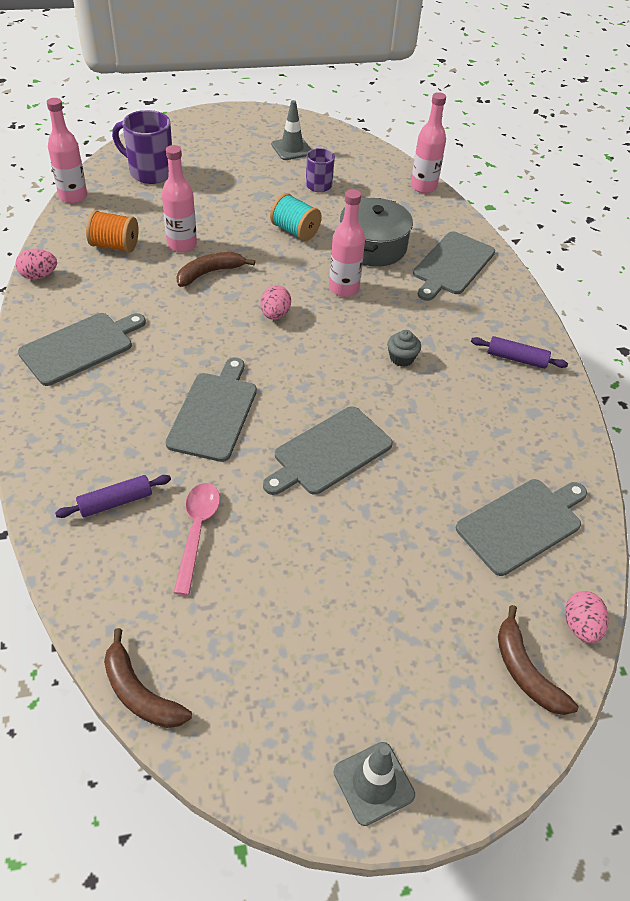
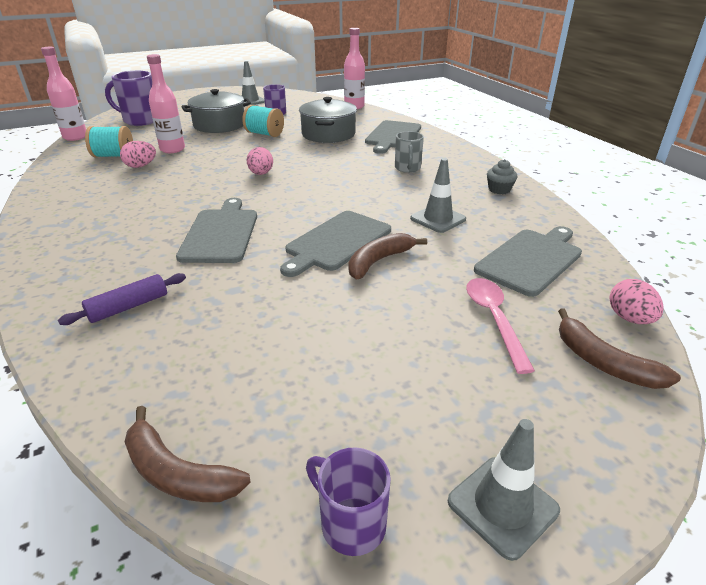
camera: 10 degrees left, 15 degrees down
pink egg [15,249,57,279] -> pink egg moved to [120,141,156,168]
grey cutting board [18,313,146,386] -> none
orange spool [86,210,139,253] -> turquoise spool [85,126,133,158]
pink spoon [173,483,220,595] -> pink spoon moved to [466,278,535,374]
brown banana [176,252,255,287] -> brown banana moved to [348,233,427,279]
pink bottle [329,189,365,297] -> none
grey cupcake [387,330,421,367] -> grey cupcake moved to [487,159,517,194]
purple rolling pin [471,336,568,369] -> none
none -> grey pot [182,89,251,133]
none -> purple mug [306,447,391,556]
none -> grey mug [395,131,424,173]
none -> grey traffic cone [410,158,466,233]

